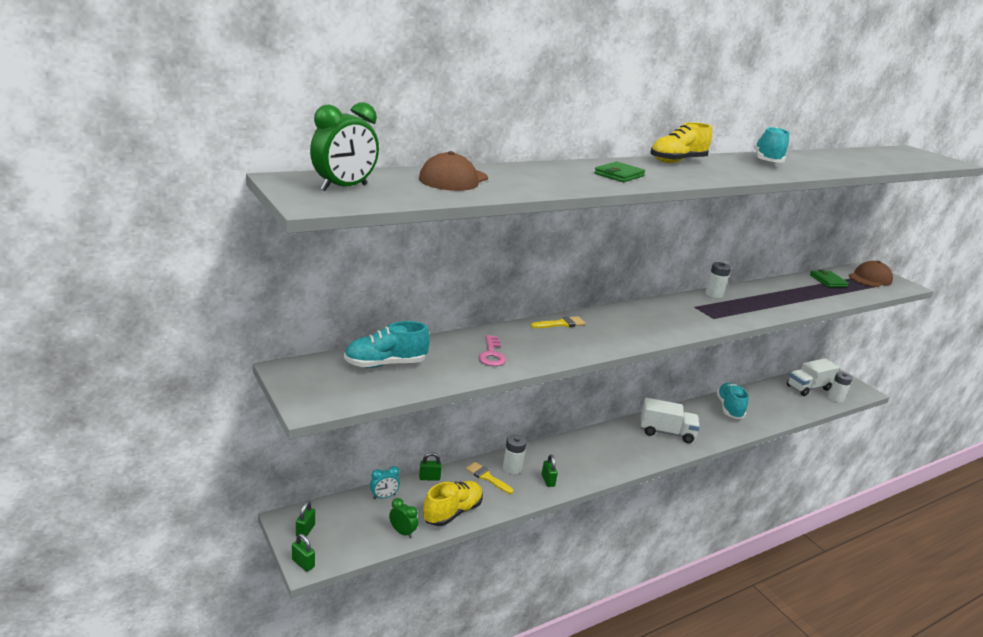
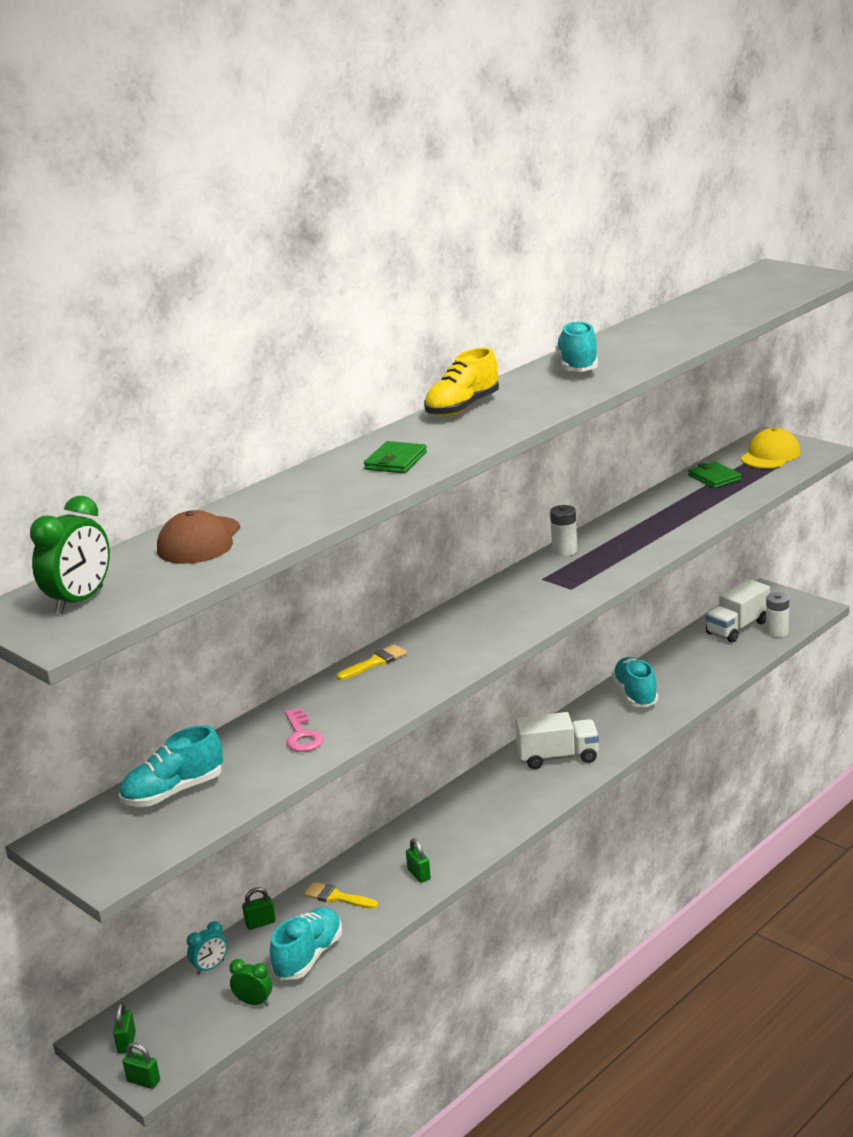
camera: 10 degrees left, 0 degrees up
yellow shoe [423,481,483,526] -> turquoise shoe [270,907,342,980]
white battery [503,434,527,474] -> none
brown cap [849,261,893,287] -> yellow cap [741,428,800,468]

